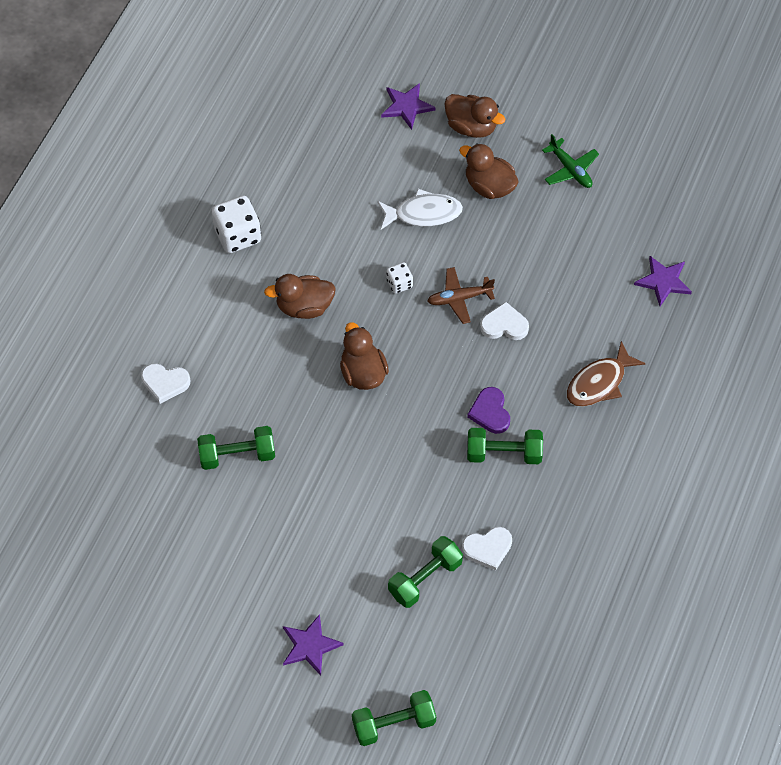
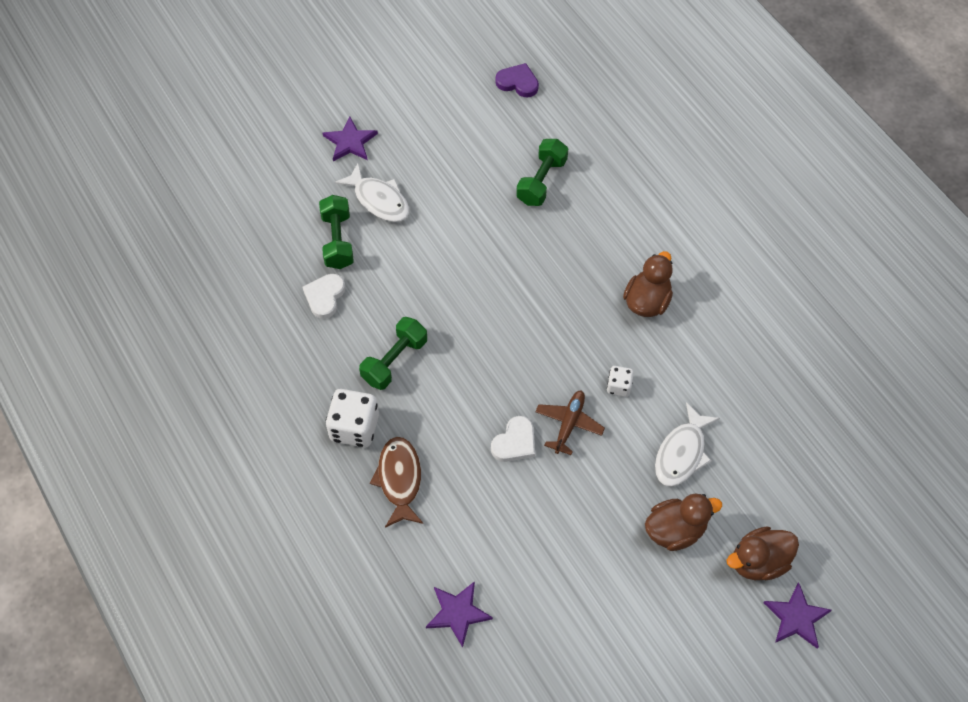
camera: 125 degrees right, 0 degrees up
white heart [141,364,190,404] -> none
white dice [212,196,261,253] -> white dice moved to [326,389,379,447]
brown duck [340,322,389,390] -> none
green dumbbell [352,690,436,746] -> none
purple star [381,83,436,130] -> purple star moved to [764,582,832,648]
purple heart [467,387,510,434] -> purple heart moved to [495,63,539,97]
green plane [542,134,599,188] -> none
none -> white fish [335,163,410,222]

